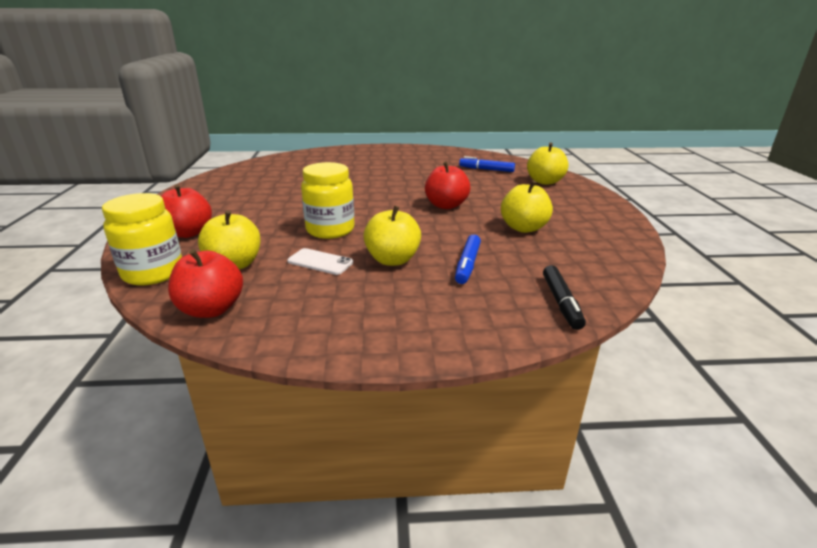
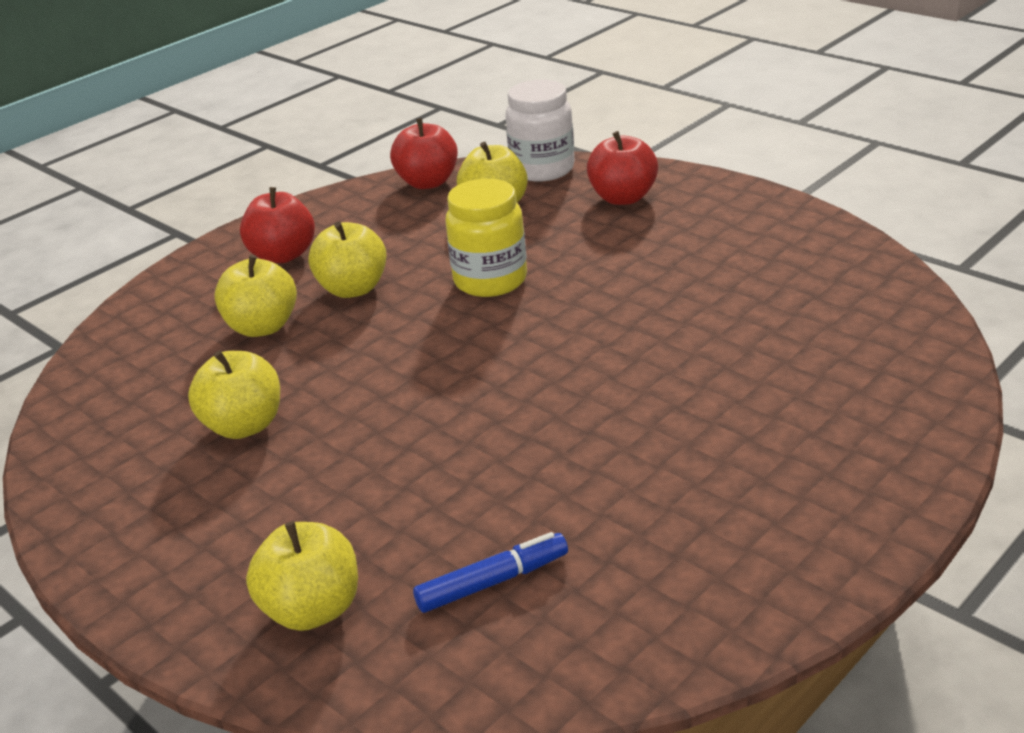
camera: 140 degrees right, 5 degrees up
yellow jar [102,193,182,285] -> white jar [505,80,575,182]
white phone [287,248,353,275] -> none
red apple [425,161,470,209] -> red apple moved to [240,187,315,263]
blue marker [455,235,481,284] -> yellow apple [214,255,297,337]
black marker [543,265,586,330] -> none

